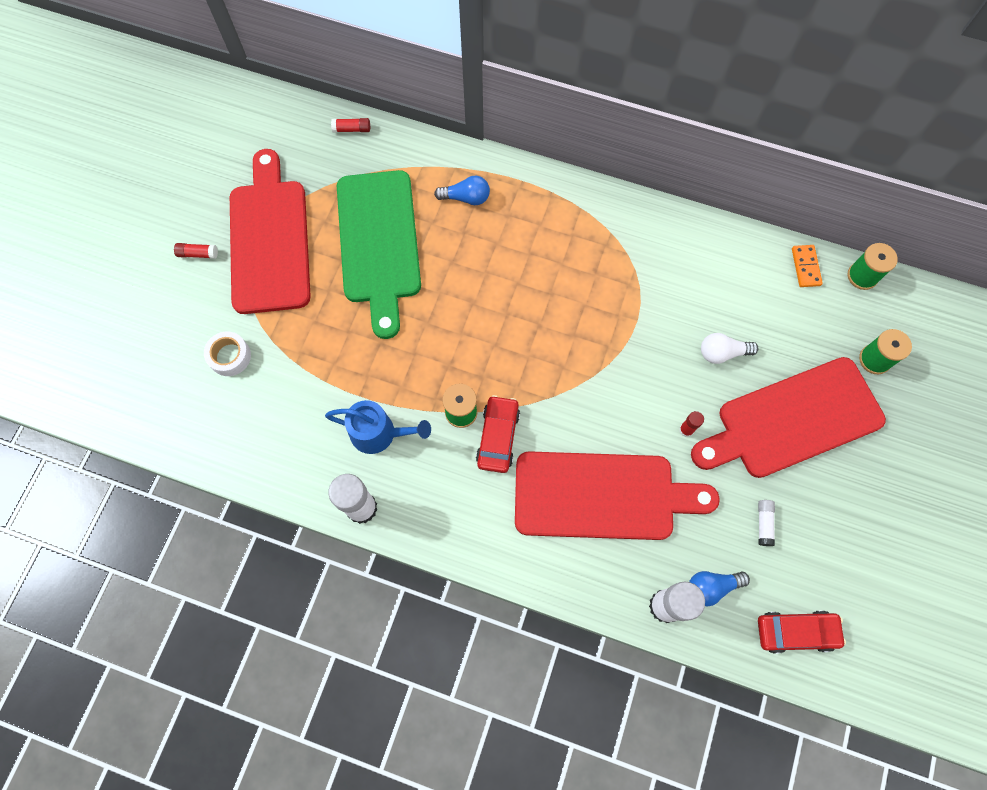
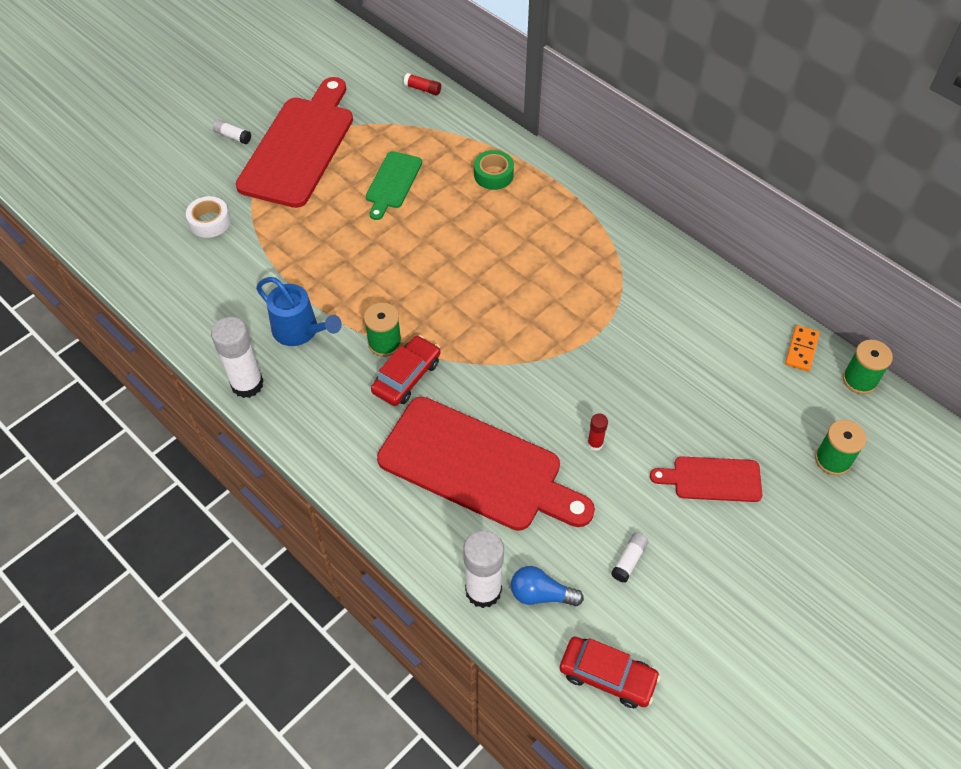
camera: 25 degrees right, 15 degrees down
red glue stick [174,243,218,259] -> white glue stick [213,119,251,144]
green cutting board [337,170,421,339] -> green cutting board [366,151,422,220], size x0.50
blue light bulb [434,176,490,205] -> green tape [474,150,514,190]
red cutting board [691,357,886,478] -> red cutting board [650,456,762,502], size x0.50
white light bulb [701,333,759,364] -> none

